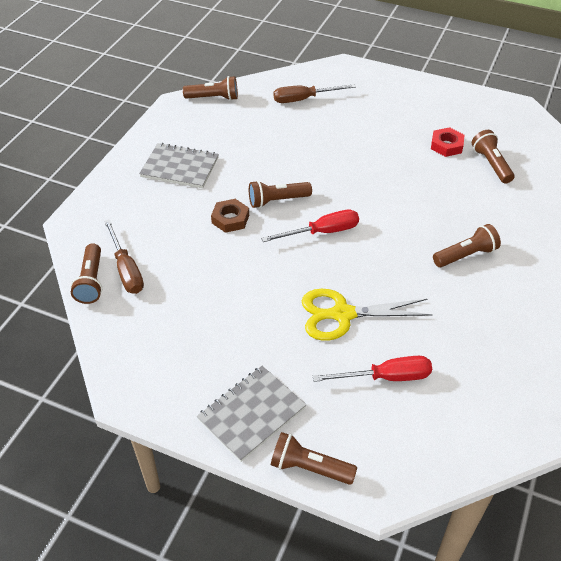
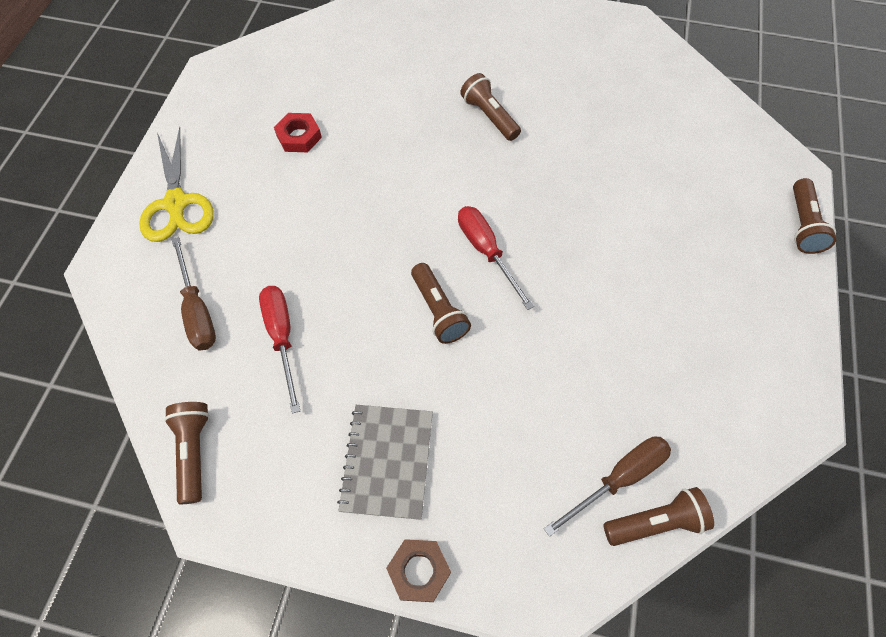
camera: 100 degrees left, 15 degrees up
grey notebook [197,366,306,462] -> none
brown nut [211,199,249,233] -> brown nut moved to [386,539,451,602]
yellow scissors [301,289,433,341] -> yellow scissors moved to [139,127,214,242]
red screwdriver [313,356,432,382] -> red screwdriver moved to [259,286,300,414]
brown flashlight [472,130,514,184] -> none

